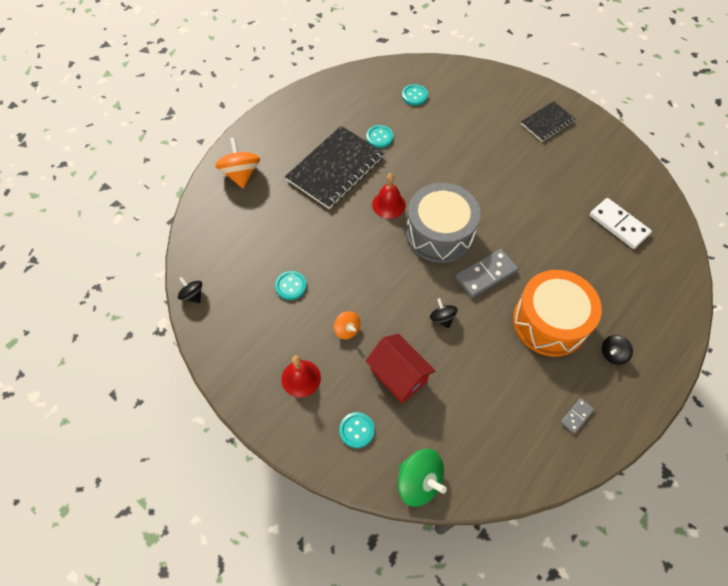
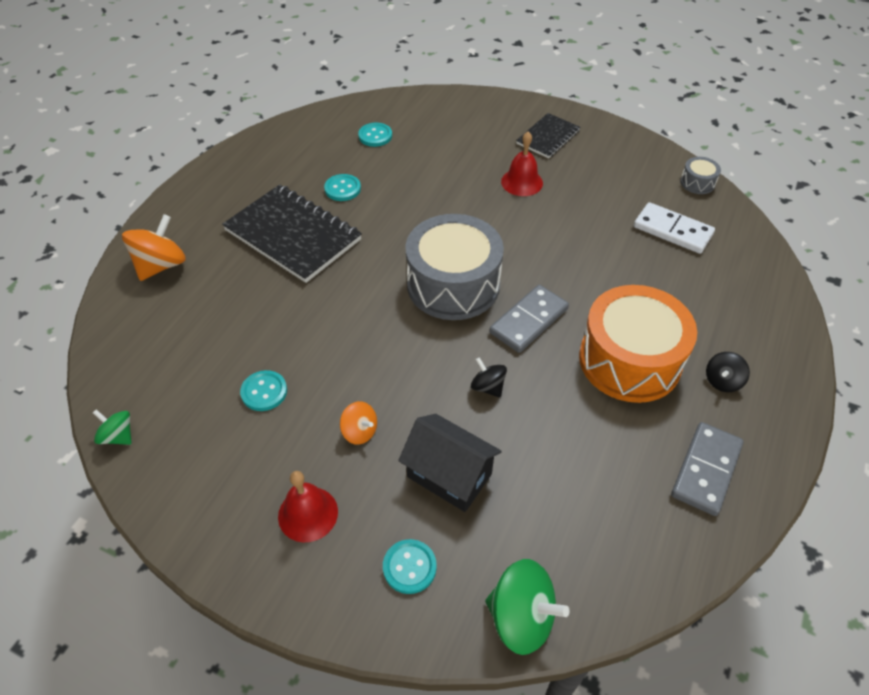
camera: 15 degrees left, 10 degrees down
black spinning top [178,277,202,303] -> green spinning top [93,409,132,445]
orange spinning top [215,137,260,188] -> orange spinning top turned 60 degrees clockwise [122,214,186,281]
black notebook [285,126,384,209] -> black notebook turned 75 degrees counterclockwise [222,184,362,283]
red house [365,334,435,403] -> black house [398,414,502,512]
red bell [372,173,406,219] -> red bell moved to [501,132,543,196]
grey domino [560,398,594,434] -> grey domino [671,422,744,516], size x1.89
none -> grey drum [680,157,721,194]

